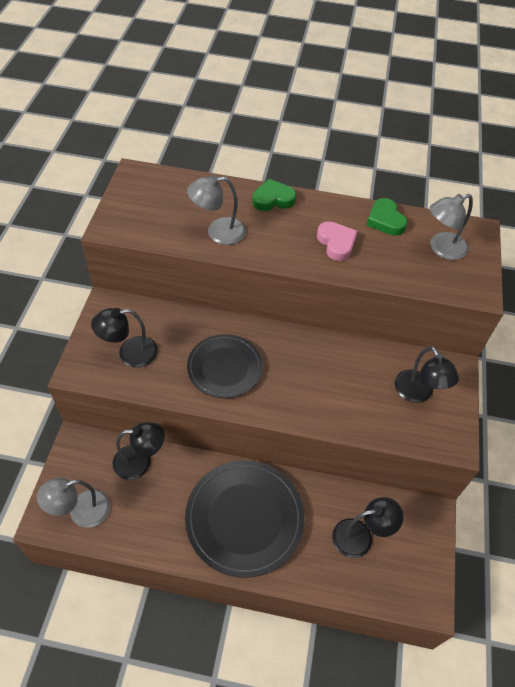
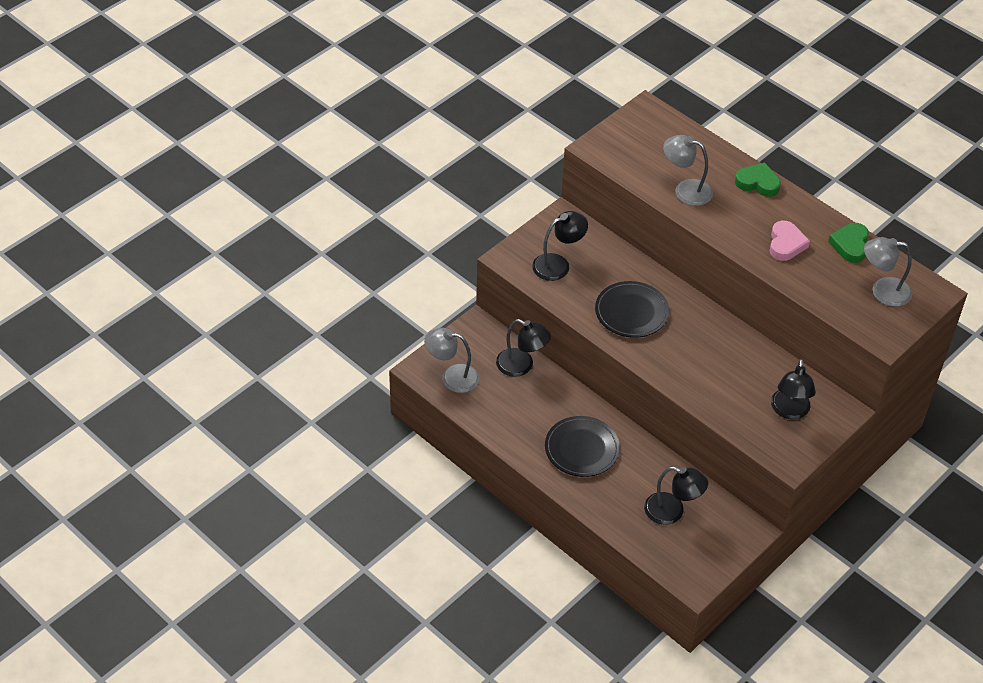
camera: 35 degrees right, 5 degrees down
black lamp [91,308,158,368] -> black lamp turned 135 degrees clockwise [532,211,588,281]
black plate [185,460,305,578] -> black plate [545,416,620,477], size x0.65

